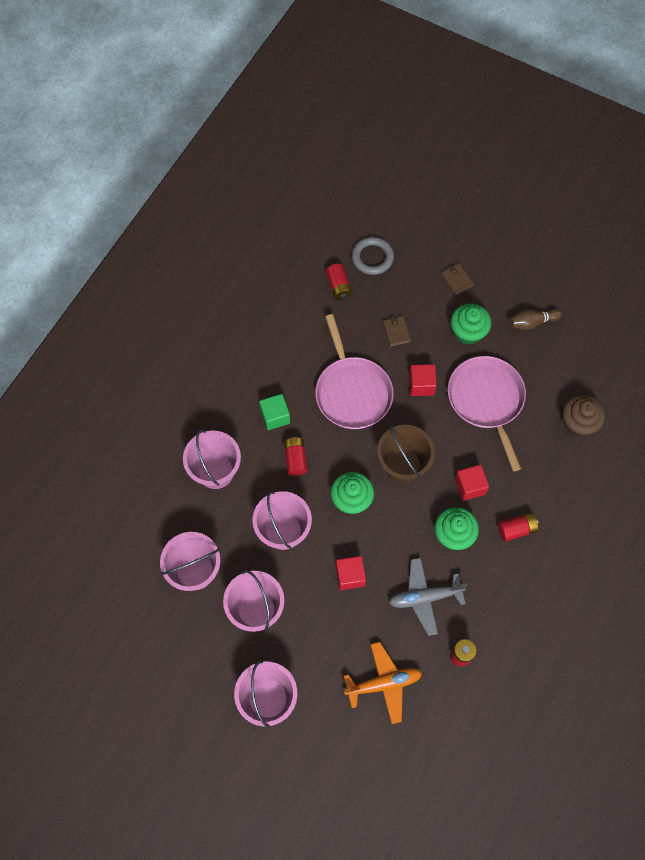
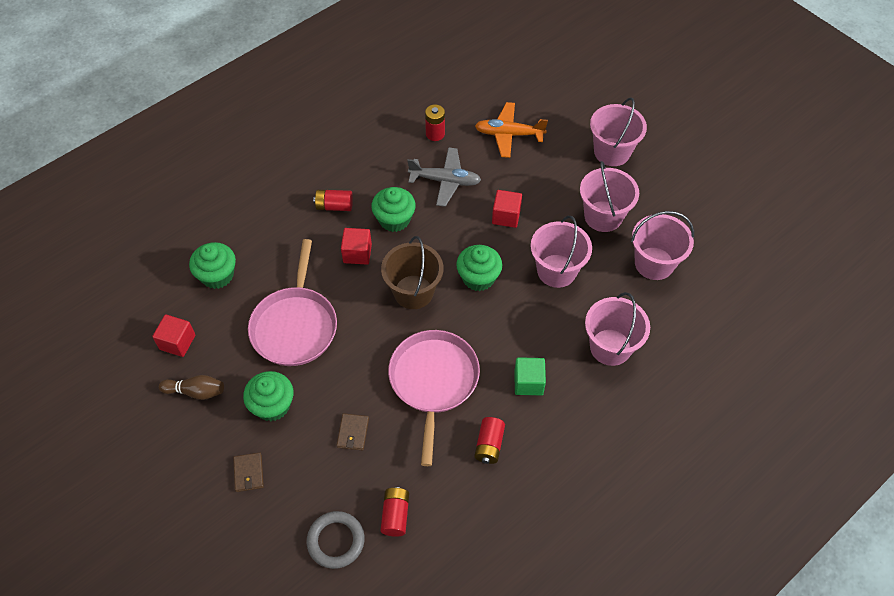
camera: 160 degrees left, 10 degrees down
red battery [284,437,308,476] -> red battery moved to [474,417,505,464]
red cube [409,364,437,396] -> red cube moved to [152,314,195,357]
brown cupcake [562,395,605,437] -> green cupcake [189,242,236,289]

